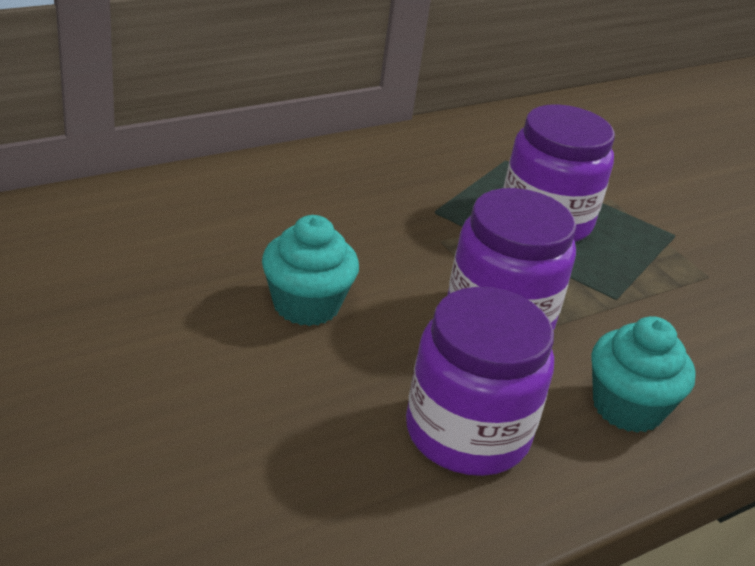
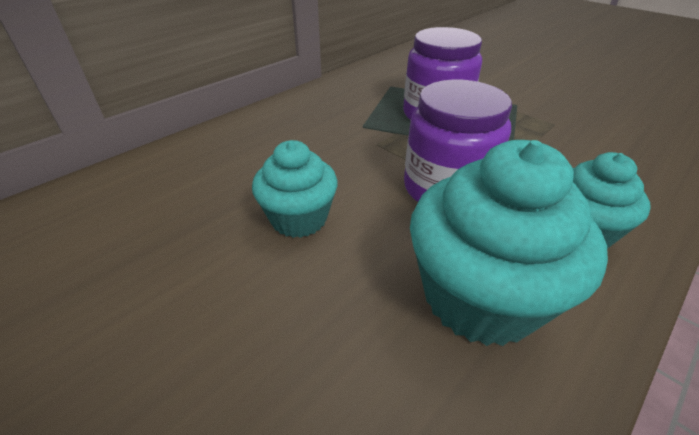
camera: 10 degrees left, 5 degrees up
purple jar [406,287,554,476] -> turquoise cupcake [410,140,608,346]

